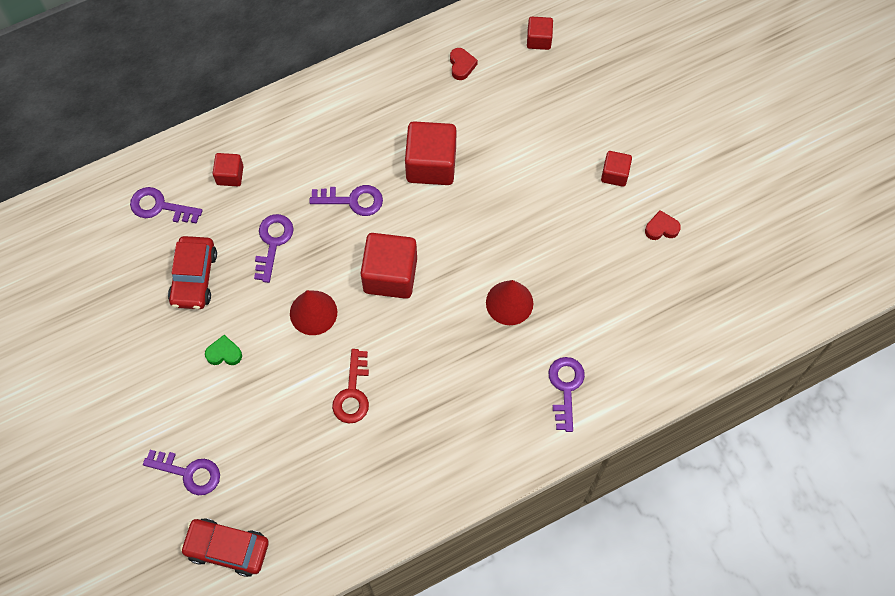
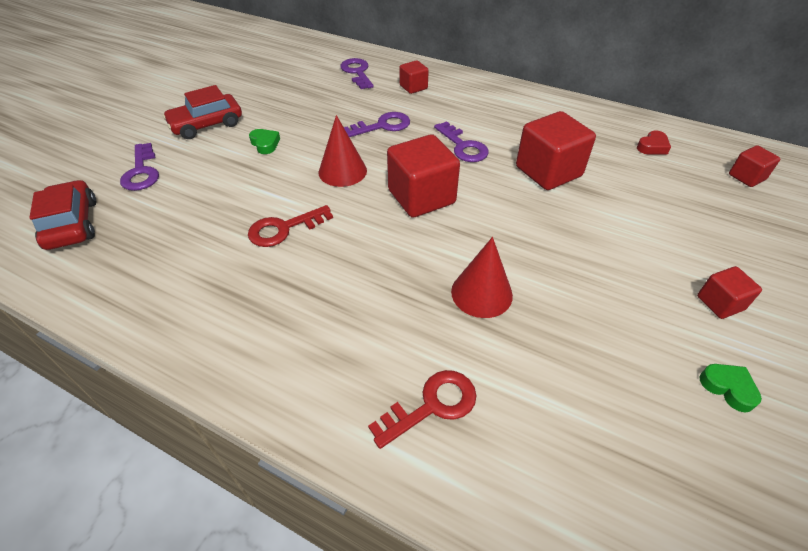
camera: 55 degrees right, 20 degrees down
red car [168,236,217,309] -> red car moved to [163,85,242,139]
purple key [549,357,585,432] -> red key [368,370,476,449]
red heart [645,210,681,240] -> green heart [699,364,762,412]

